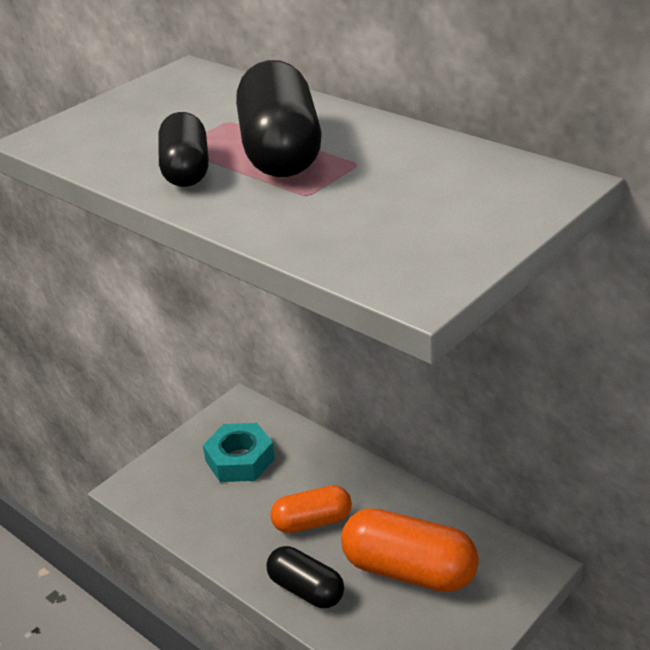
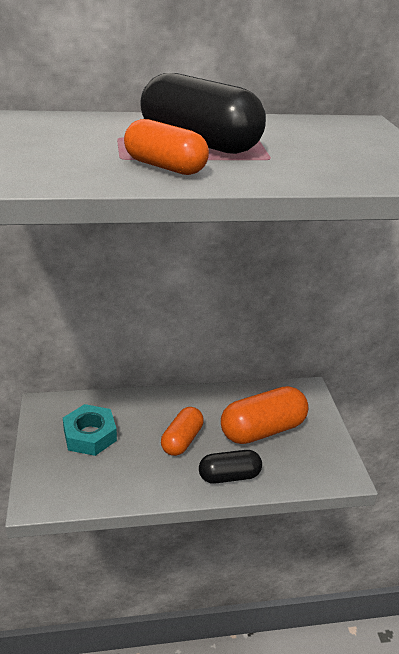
camera: 55 degrees left, 0 degrees up
black capsule [158,112,209,187] -> orange capsule [124,119,209,175]

